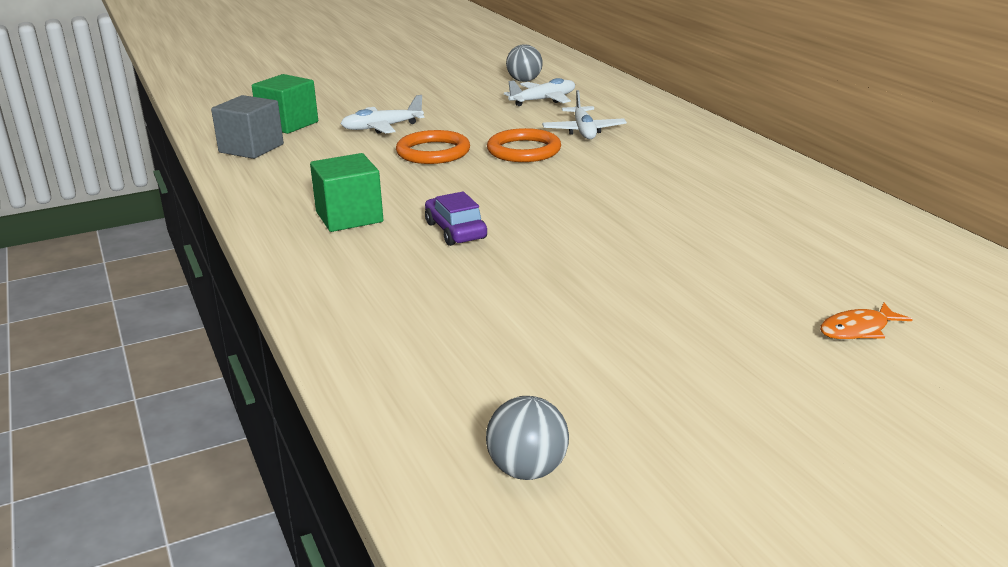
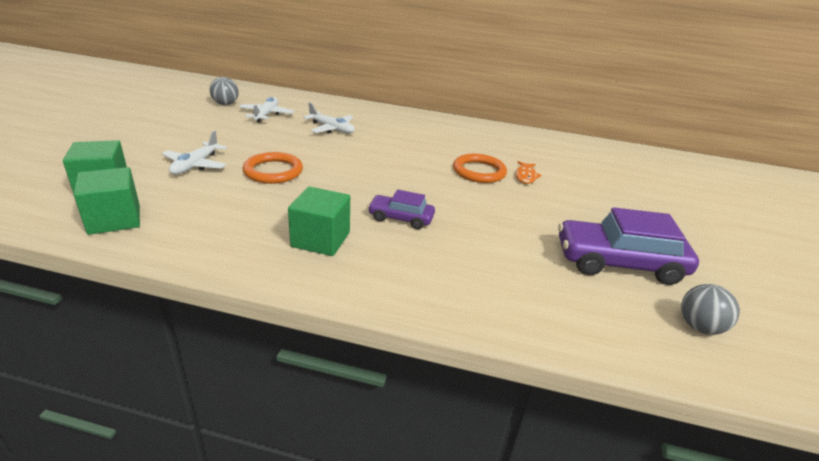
camera: 55 degrees left, 5 degrees up
grey cube [211,95,284,159] -> green cube [74,167,140,235]
orange ring [487,128,561,162] -> orange ring moved to [453,154,507,183]
orange fish [820,303,913,340] -> orange fish moved to [515,161,542,184]
none -> purple car [558,207,699,285]

